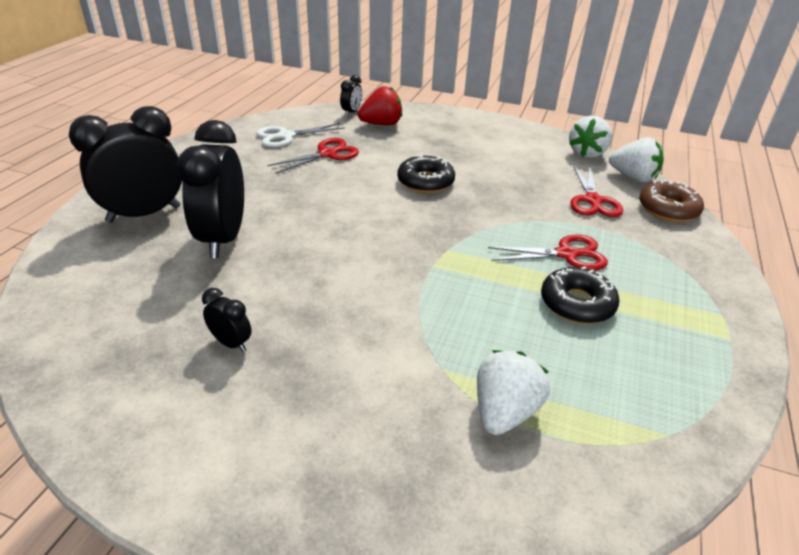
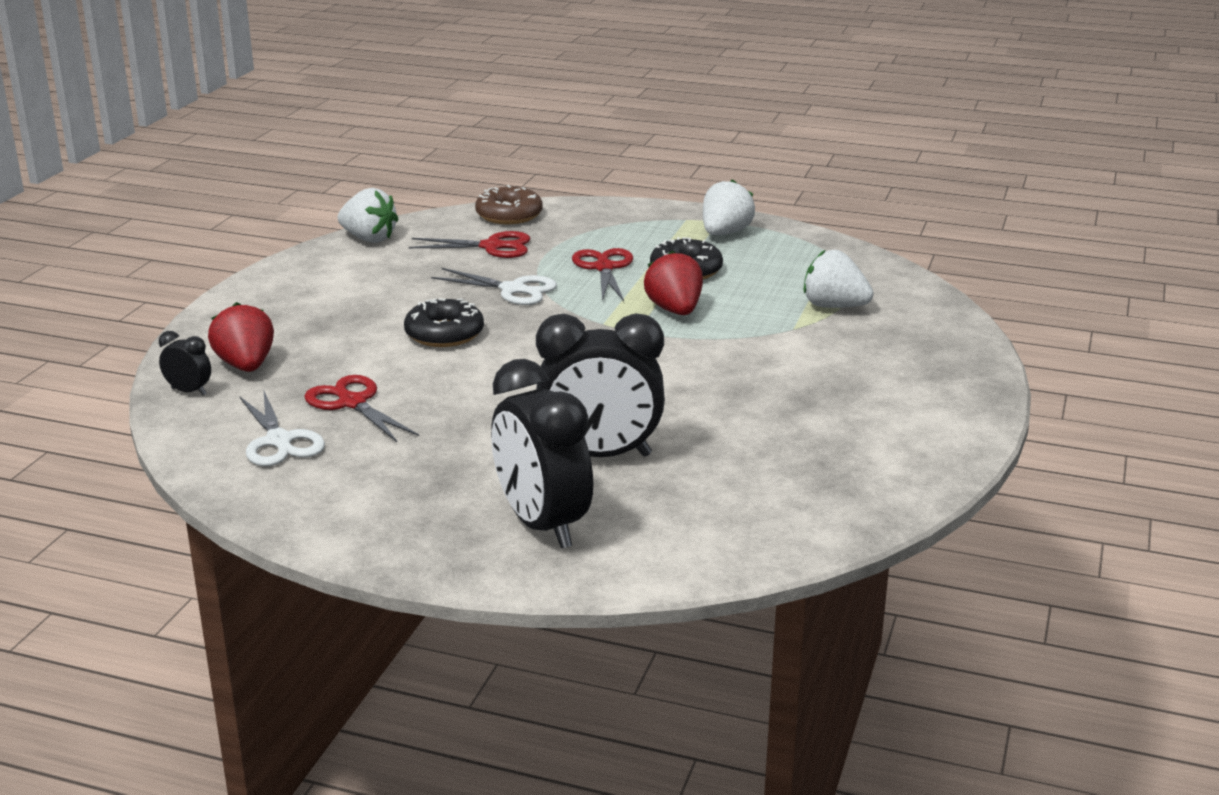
camera: 90 degrees left, 10 degrees down
black clock [202,288,252,352] -> none
white strawberry [609,137,664,182] -> white strawberry moved to [703,179,755,235]
none -> white scissors [431,268,557,305]
none -> red strawberry [644,250,703,315]

